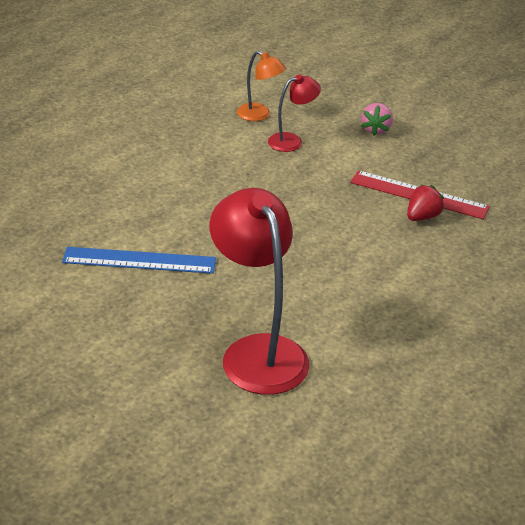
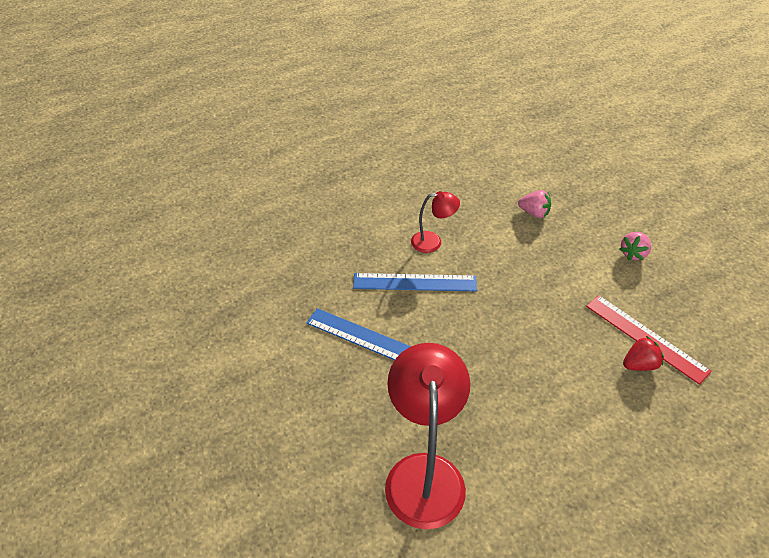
camera: 25 degrees right, 10 degrees up
orange lamp [237,51,286,121] -> pink strawberry [518,190,551,218]
red lamp [268,74,321,152] -> red lamp moved to [411,191,460,253]
none -> blue ruler [353,273,477,292]

